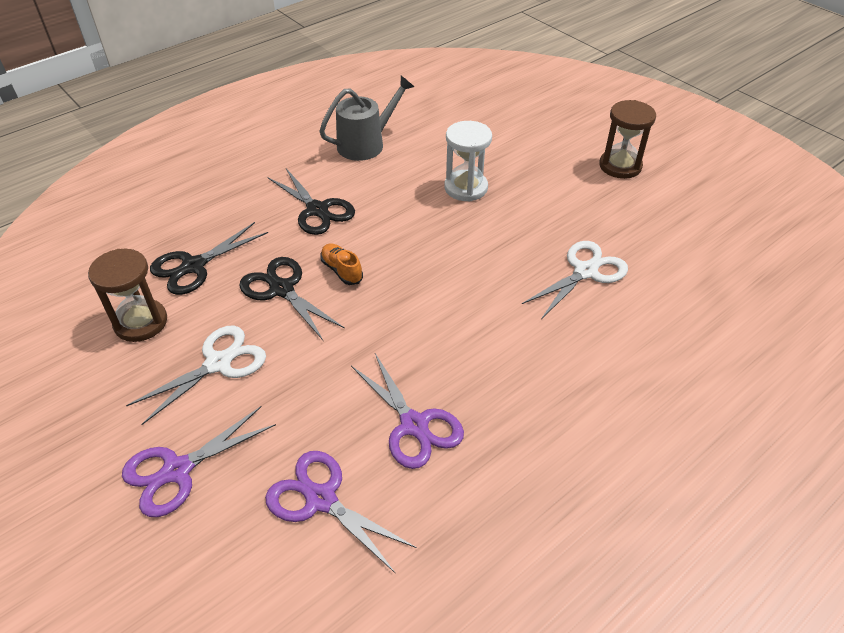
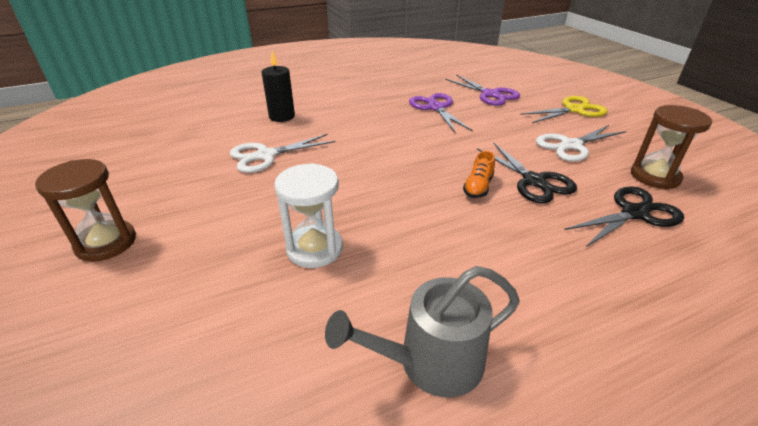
camera: 165 degrees left, 10 degrees down
purple scissors [122,406,276,517] -> yellow scissors [520,96,608,123]
black scissors [268,168,355,235] -> none
orange shoe [320,244,363,285] -> orange shoe turned 45 degrees clockwise [463,151,495,198]
none -> black candle [262,50,295,122]

